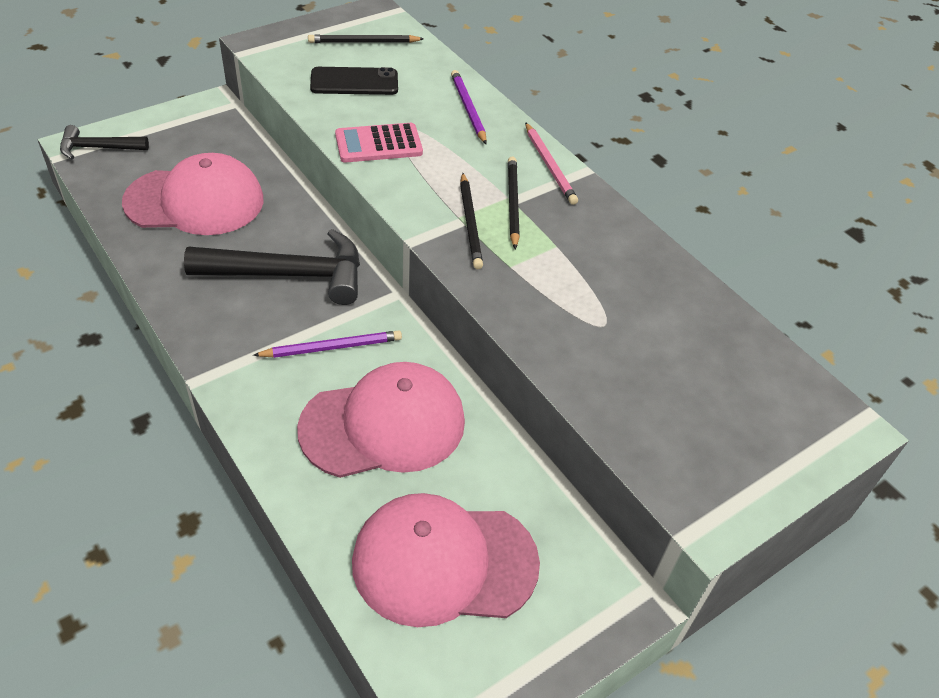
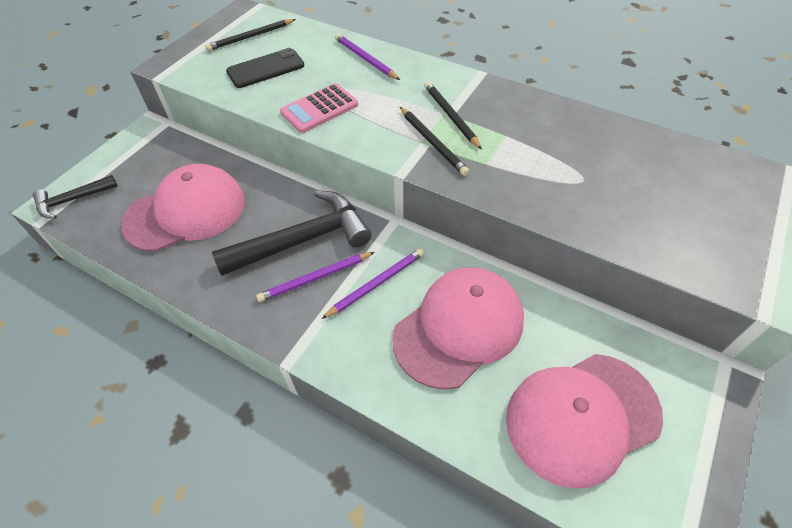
camera: 20 degrees left, 5 degrees up
pink pencil [525,122,578,205] -> none
none -> purple pencil [256,252,375,302]

